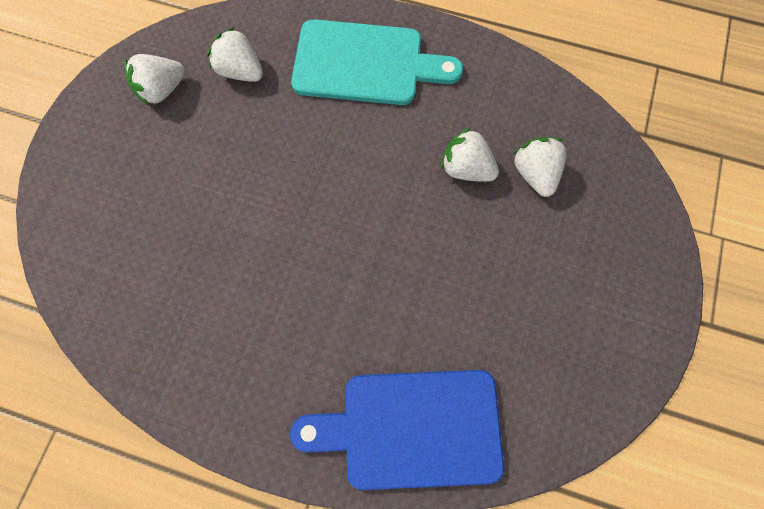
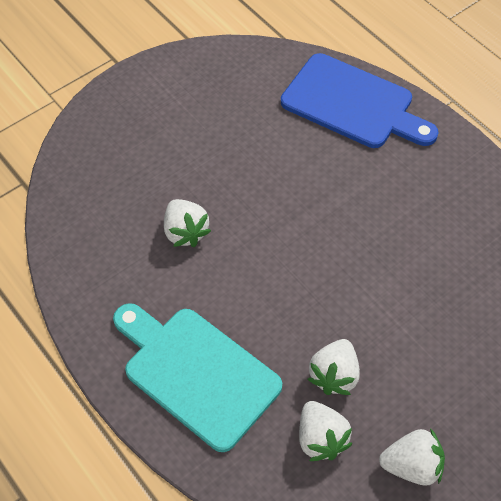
camera: 145 degrees left, 15 degrees down
white strawberry [513,137,567,197] -> white strawberry moved to [308,339,360,395]

